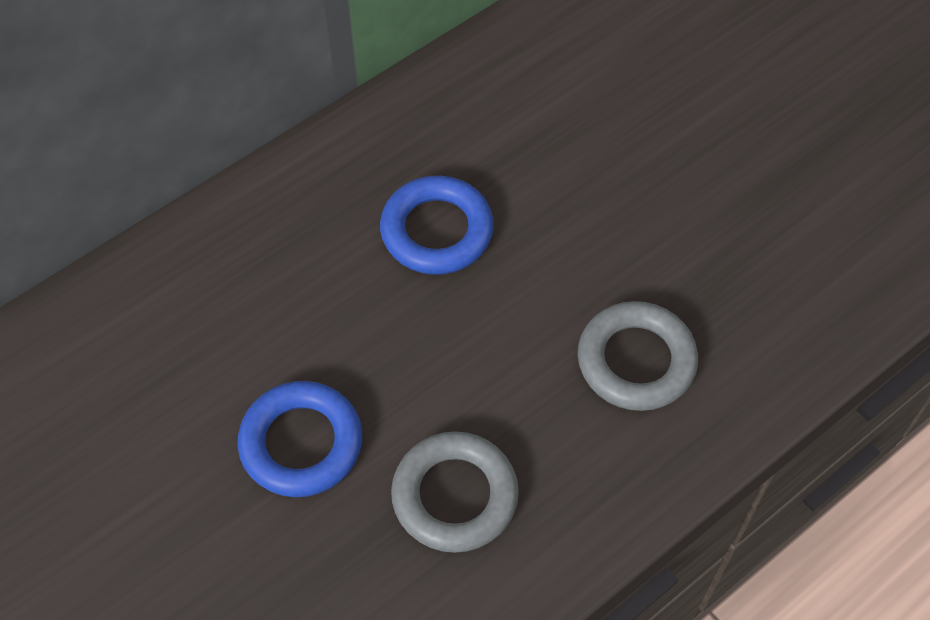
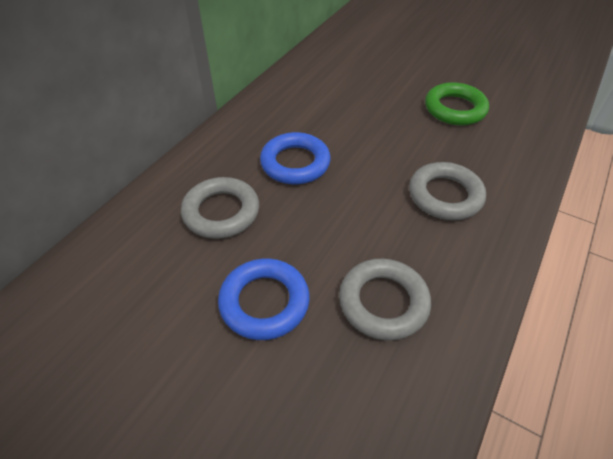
camera: 20 degrees left, 10 degrees down
none -> grey ring [181,177,259,239]
none -> green ring [425,82,489,125]

